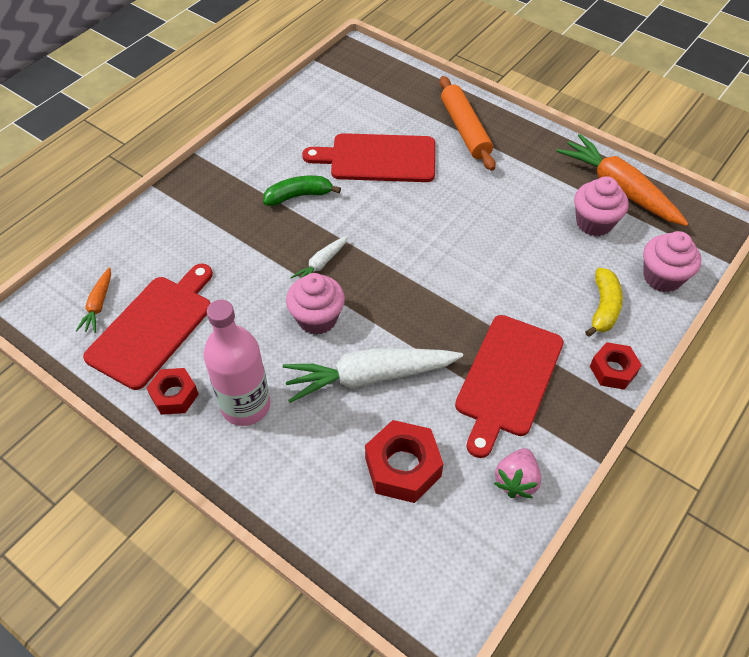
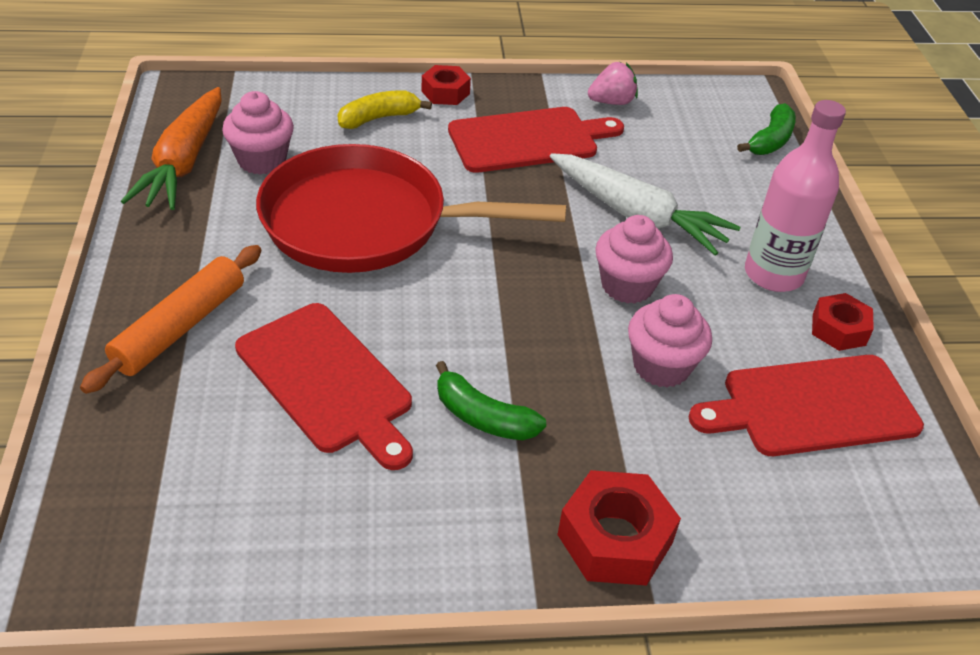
camera: 135 degrees left, 10 degrees down
orange carrot [76,267,111,333] -> none
white carrot [290,235,349,278] -> none
red nut [365,420,443,503] -> red nut moved to [558,470,681,586]
pink cupcake [643,231,702,292] -> pink cupcake moved to [628,294,712,388]
none -> red pan [256,144,566,273]
none -> green banana [737,103,796,155]

